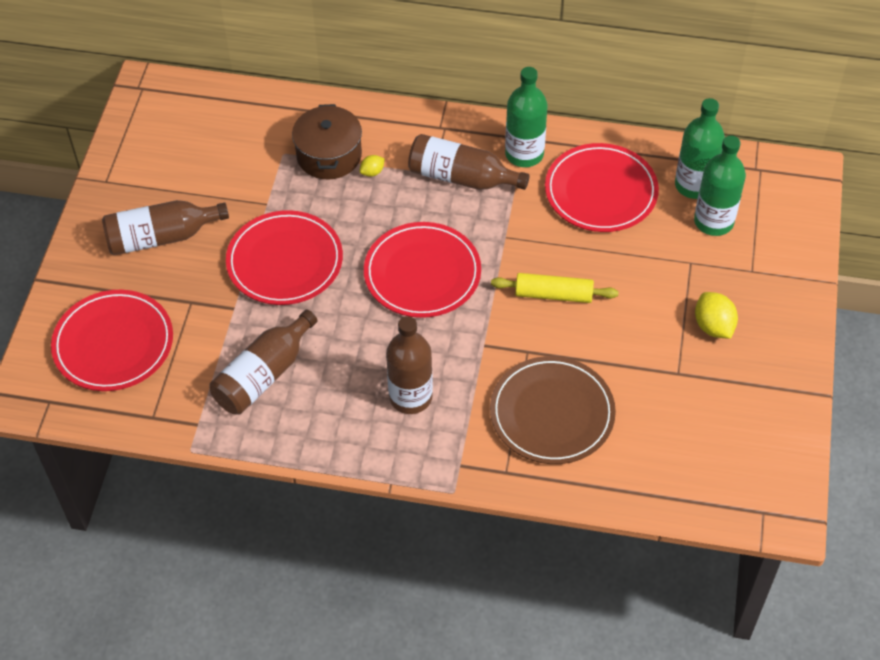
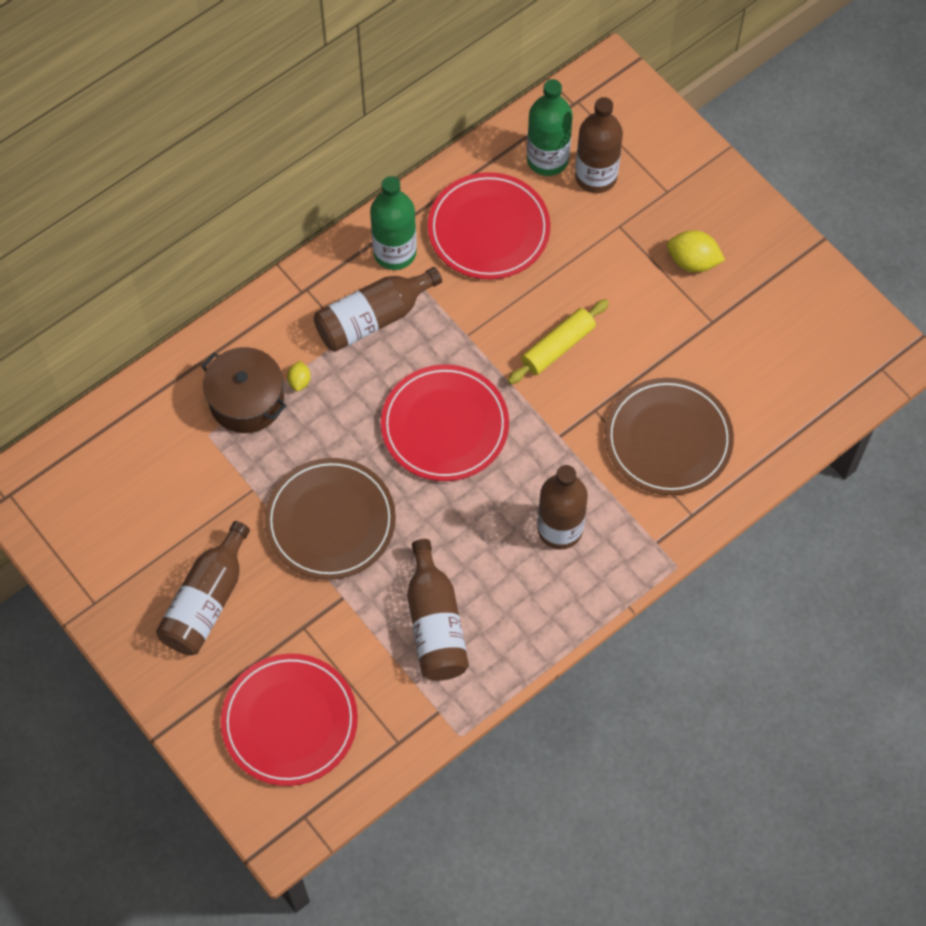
camera: 50 degrees left, 10 degrees up
red plate [226,210,343,305] -> brown plate [264,458,396,580]
green bottle [694,136,746,236] -> brown bottle [575,97,623,193]

